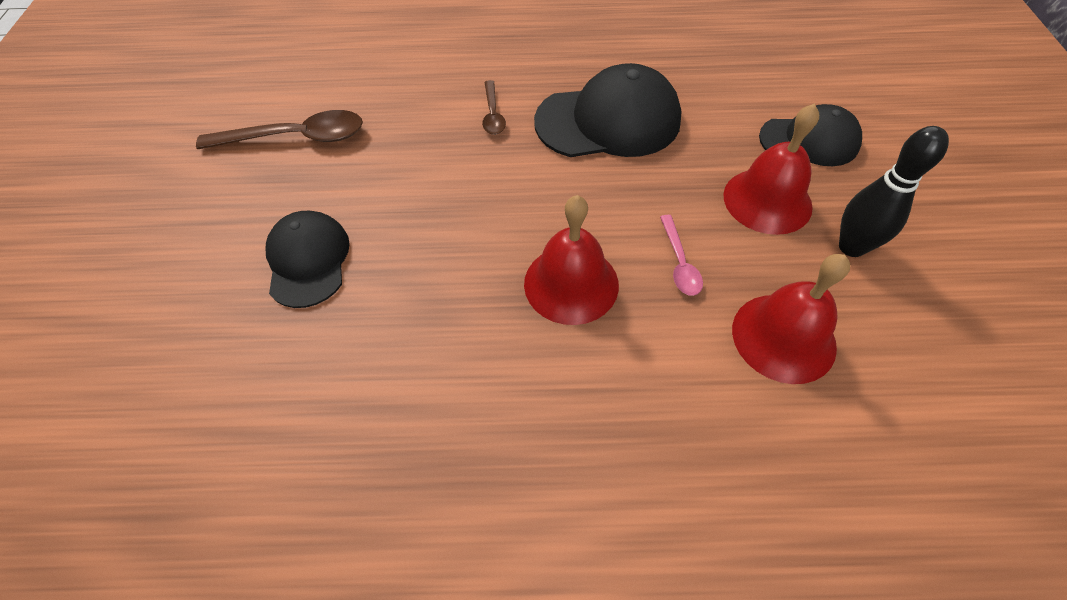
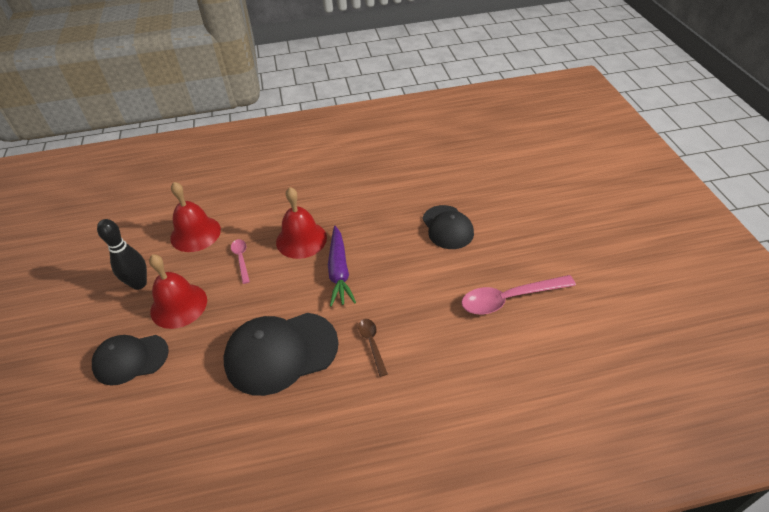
camera: 170 degrees right, 10 degrees down
brown spoon [196,110,363,149] -> pink spoon [461,275,576,314]
none -> purple carrot [328,226,356,307]

